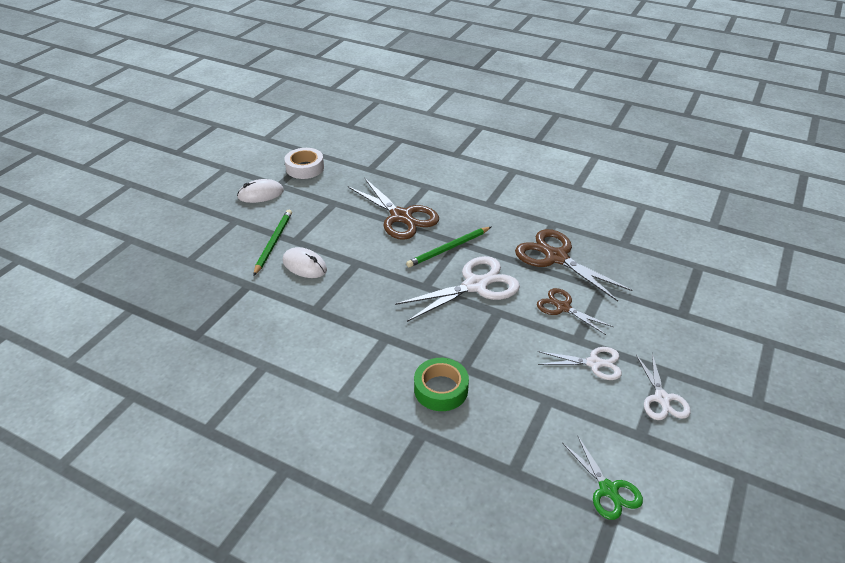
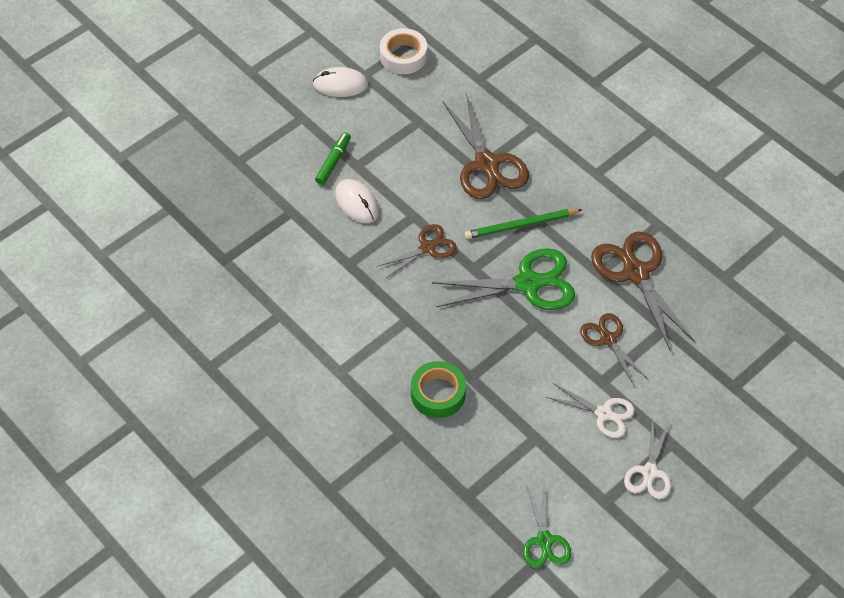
camera: 20 degrees right, 15 degrees up
green pencil [253,210,292,276] -> green marker [315,132,351,185]
white scissors [395,256,520,322] -> green scissors [432,248,575,310]
none -> brown scissors [377,224,457,278]

